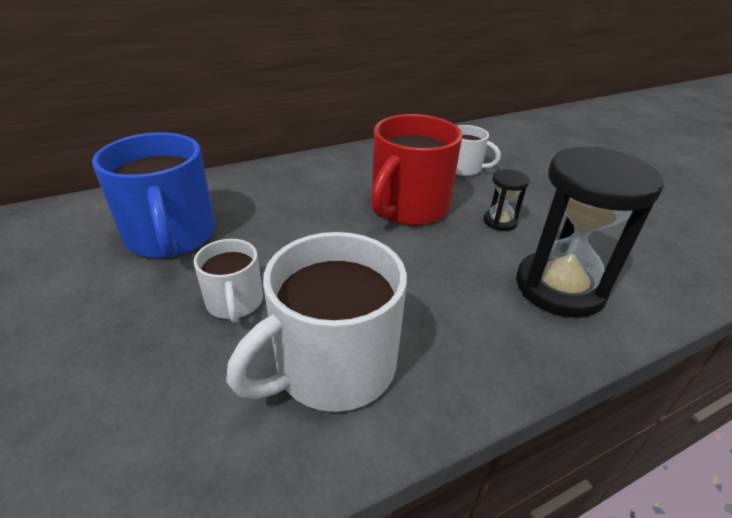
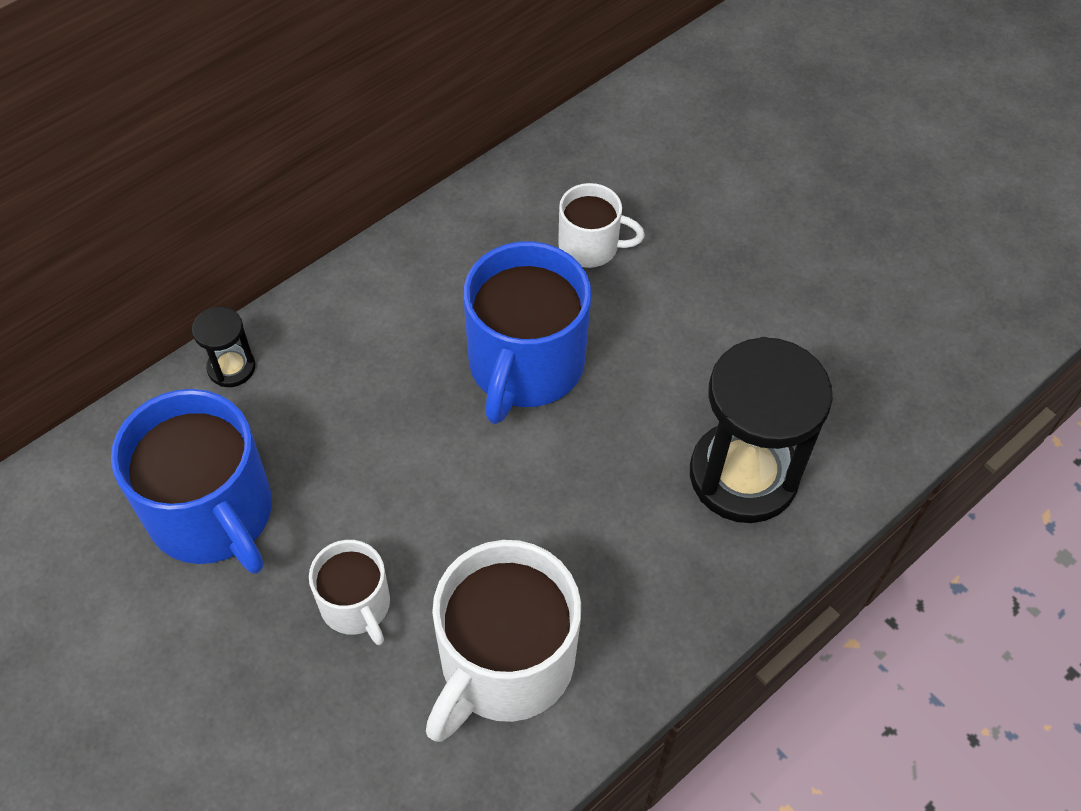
camera: 15 degrees left, 20 degrees up
red mug [371,114,463,225] -> blue mug [463,241,591,424]
black hourglass [484,169,529,231] -> black hourglass moved to [192,306,255,387]

